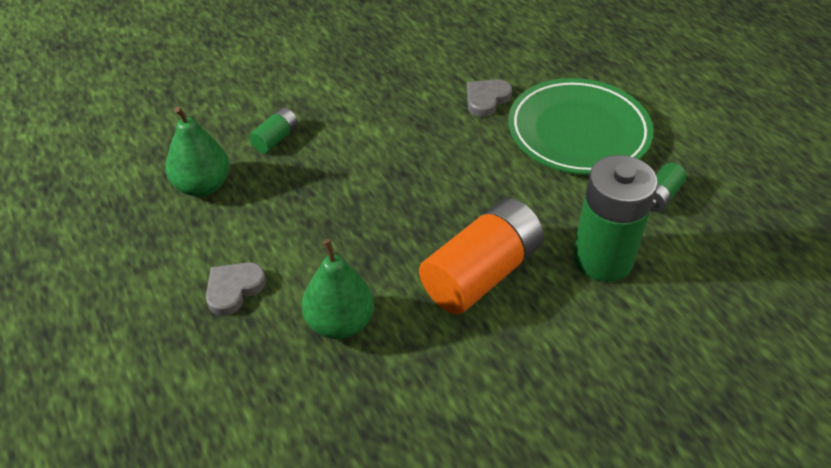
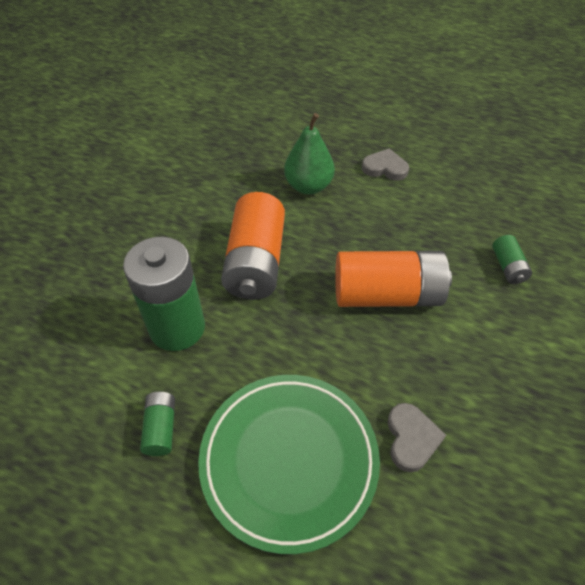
camera: 140 degrees right, 5 degrees up
green pear [165,106,230,197] -> none
grey heart [206,262,266,316] -> grey heart turned 75 degrees counterclockwise [362,148,409,181]
none -> orange battery [335,251,452,307]

